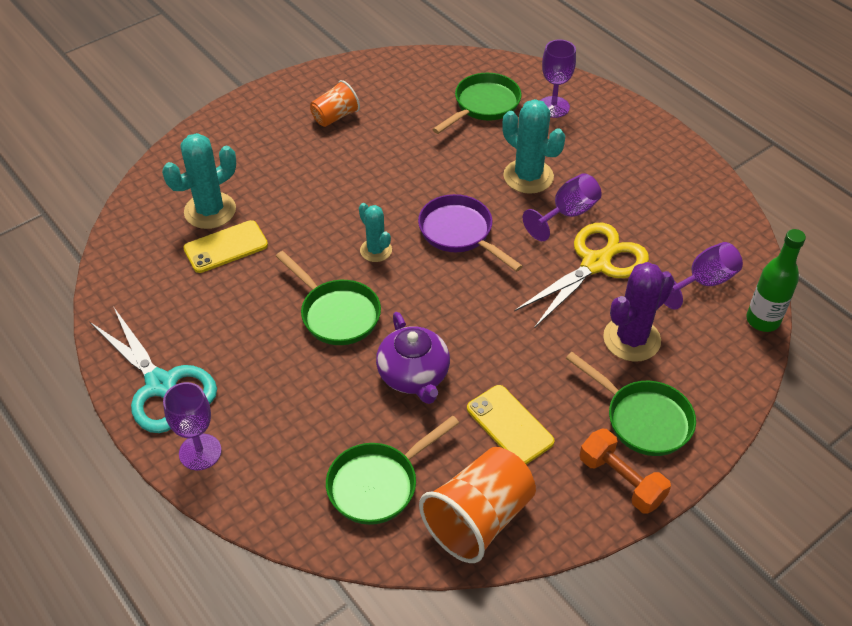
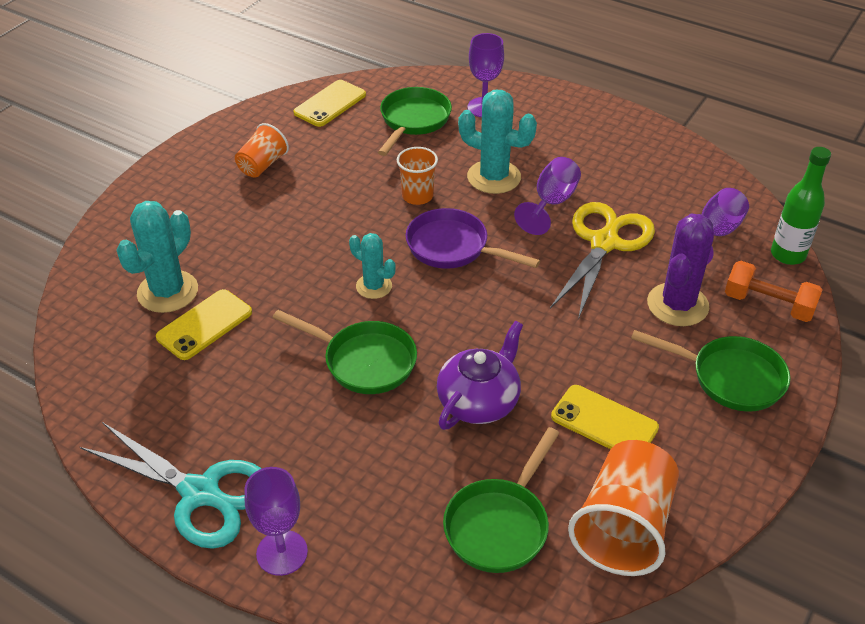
camera: 20 degrees left, 5 degrees down
purple teapot [376,312,450,404] -> purple teapot turned 105 degrees counterclockwise [437,321,523,430]
orange dumbbell [580,429,671,514] -> orange dumbbell moved to [725,261,822,322]
none -> yellow phone [293,80,366,127]
none -> orange cup [397,147,438,205]

